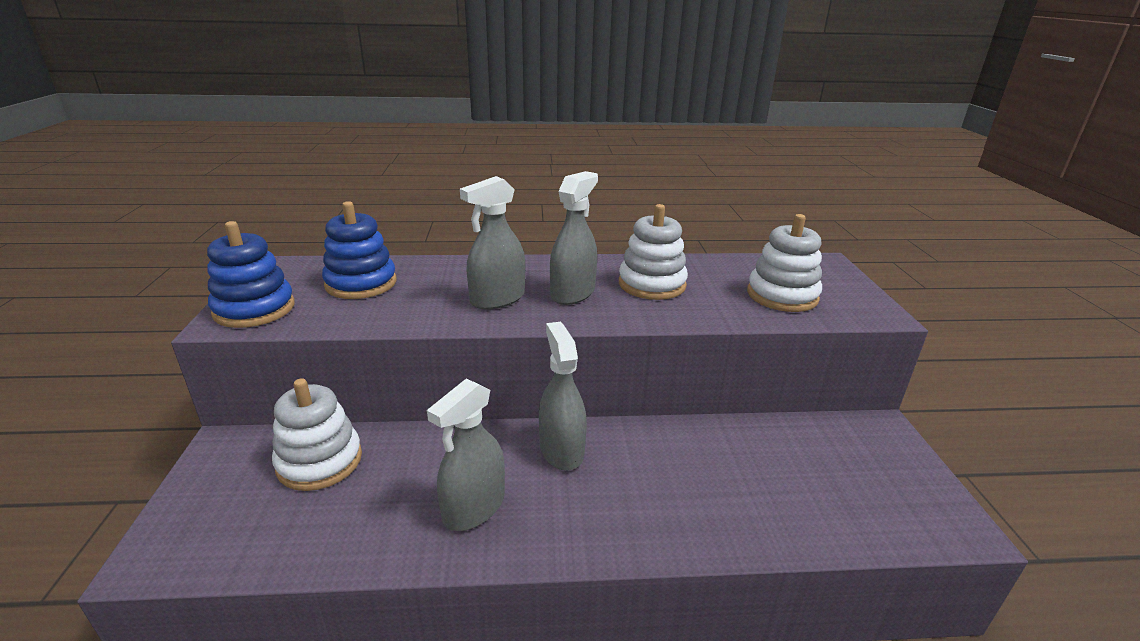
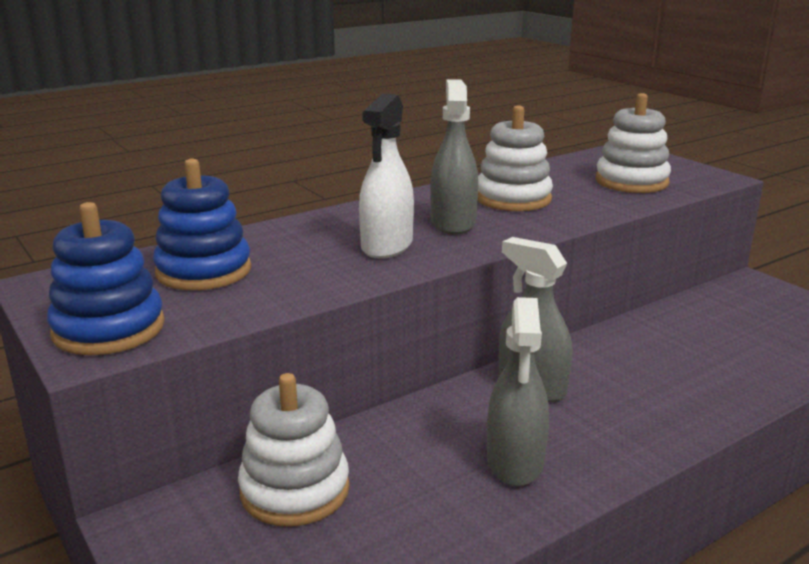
camera: 30 degrees left, 5 degrees down
grey spray bottle [460,176,525,310] -> white spray bottle [359,94,414,259]

